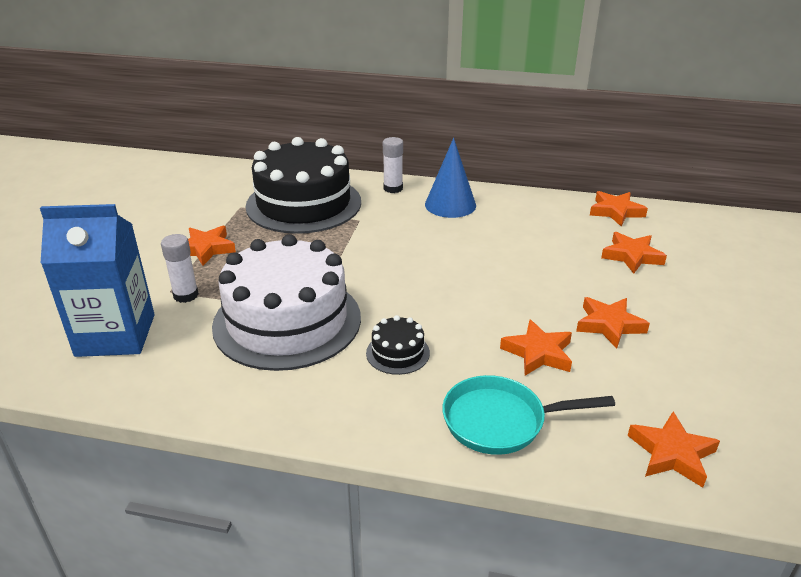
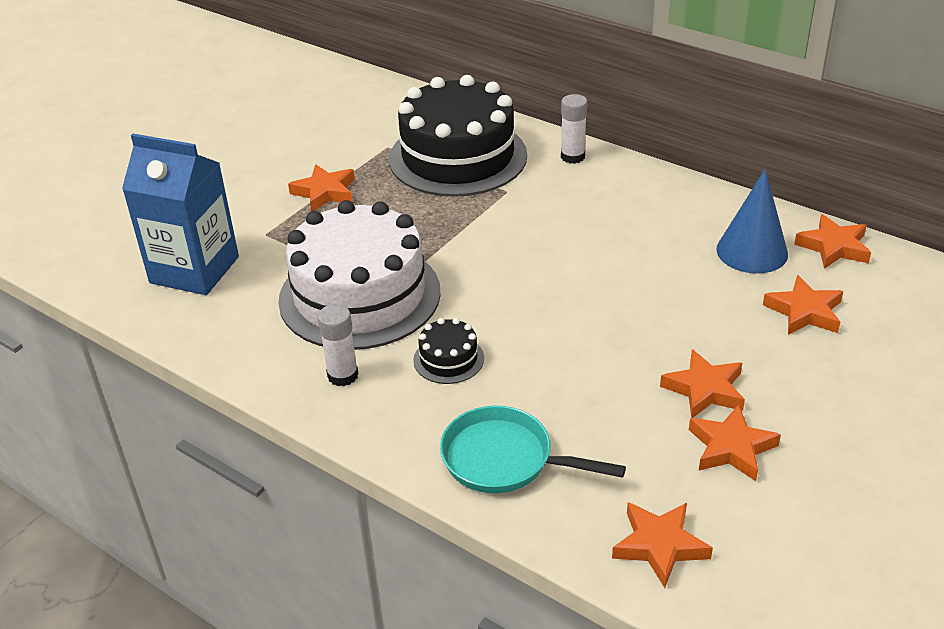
camera: 25 degrees right, 5 degrees up
white glue stick [161,234,199,303] -> white glue stick moved to [318,304,358,386]
blue cone [425,138,476,218] -> blue cone moved to [716,169,788,274]
orange star [500,320,572,376] -> orange star moved to [689,404,781,481]

